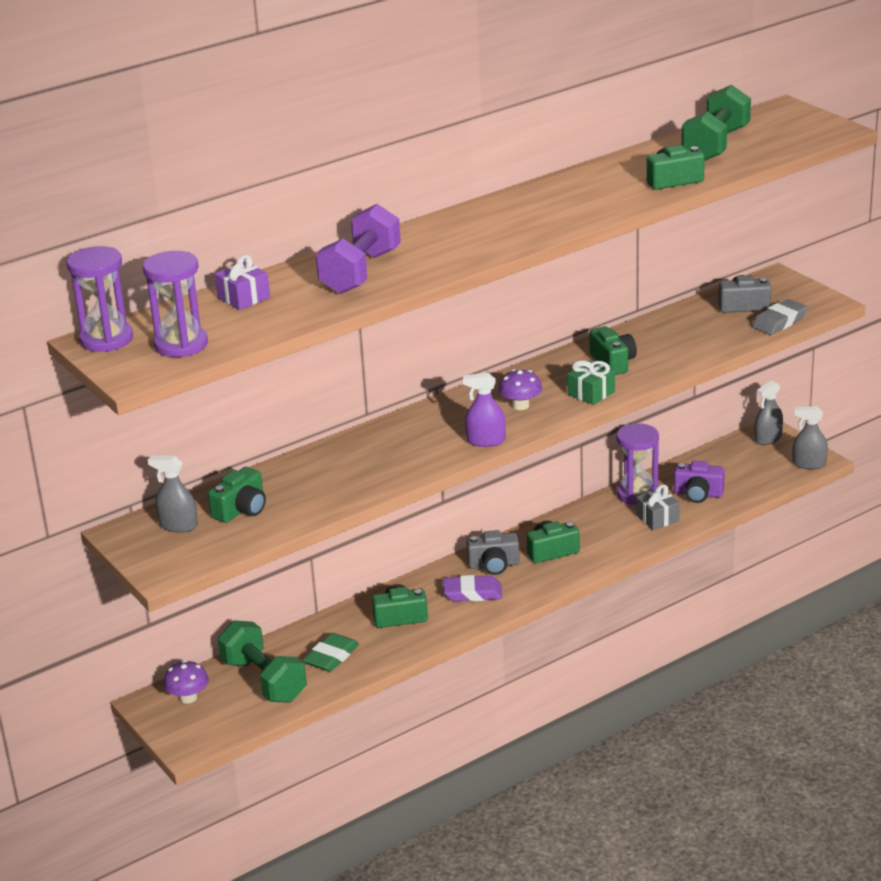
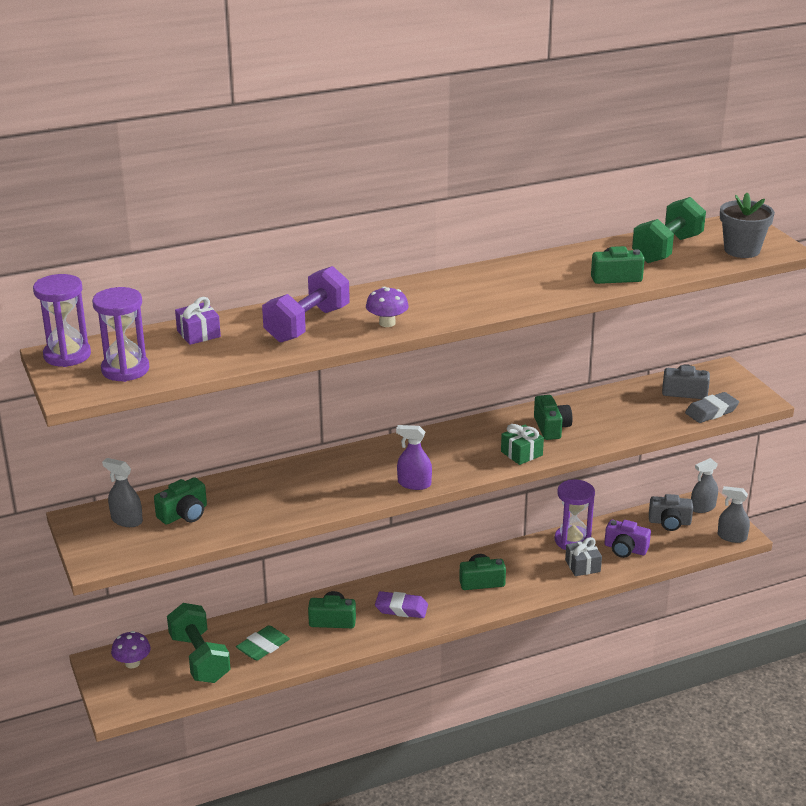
camera: 10 degrees right, 0 degrees up
grey camera [466,530,520,575] -> grey camera moved to [649,494,693,531]
purple mushroom [498,369,542,410] -> purple mushroom moved to [366,287,409,327]
none -> grey flower pot [720,193,775,258]

